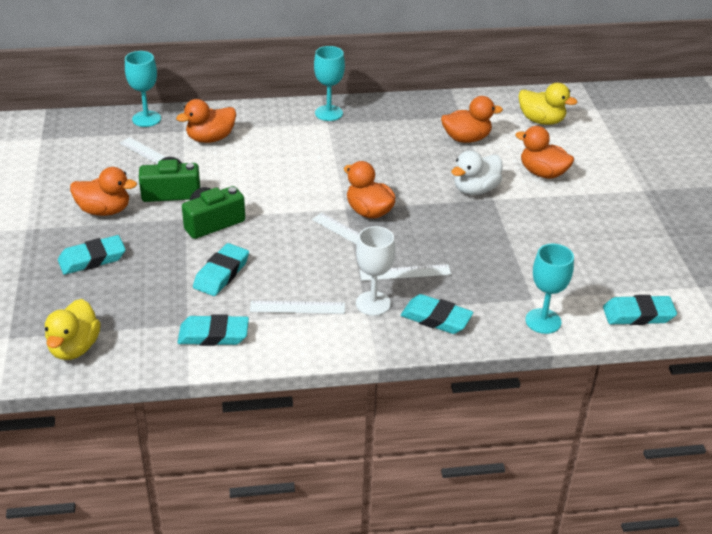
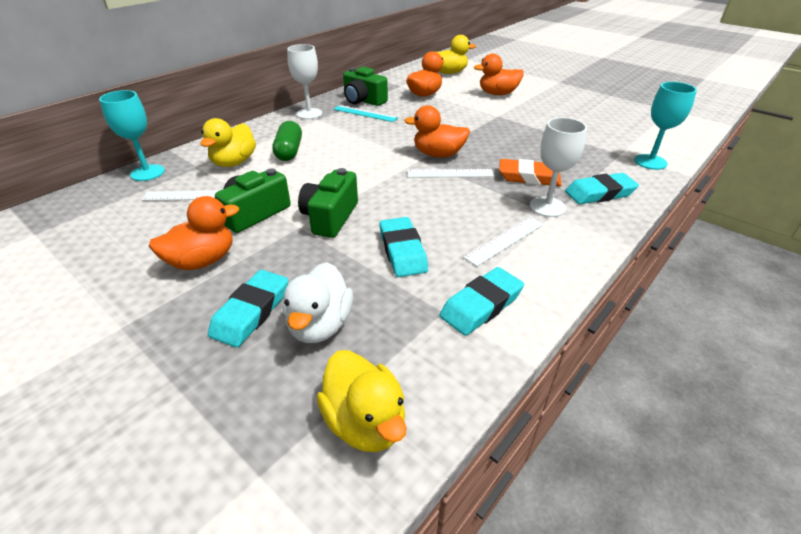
camera: 40 degrees left, 0 degrees up
orange duck [176,99,236,143] -> yellow duck [200,118,256,167]
turquoise goblet [314,46,345,121] -> white goblet [287,44,322,119]
white ruler [359,264,451,281] -> orange eraser [499,159,561,186]
white duck [451,150,503,195] -> white duck moved to [283,262,353,343]
turquoise eraser [603,295,677,325] -> none
none -> green capsule [272,121,302,161]
none -> turquoise ruler [333,105,398,122]
none -> green camera [343,67,388,106]

